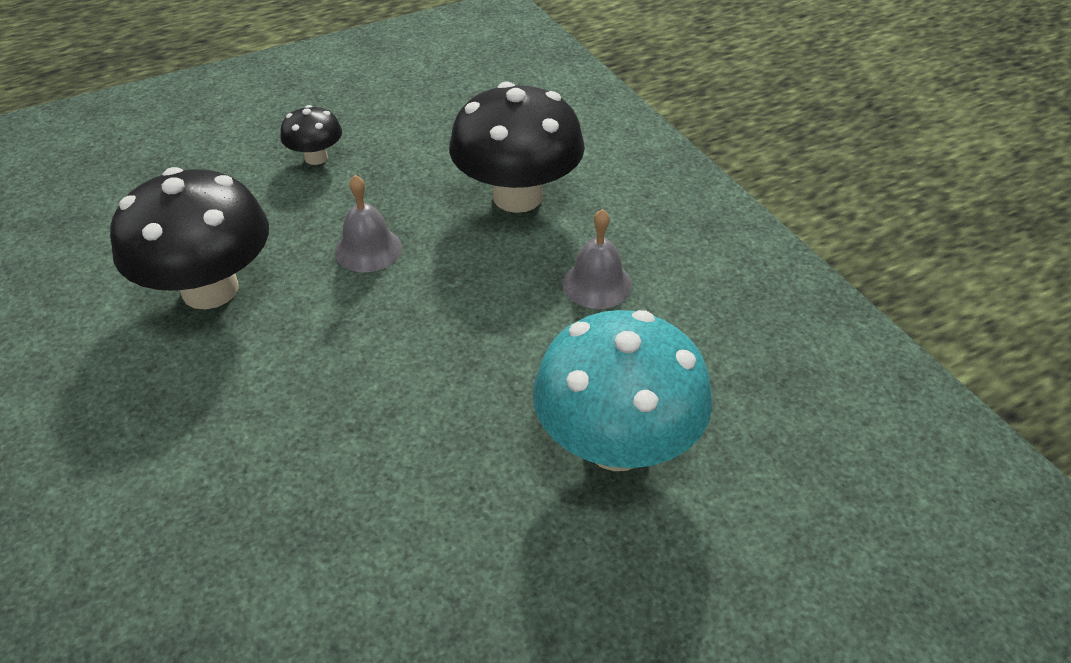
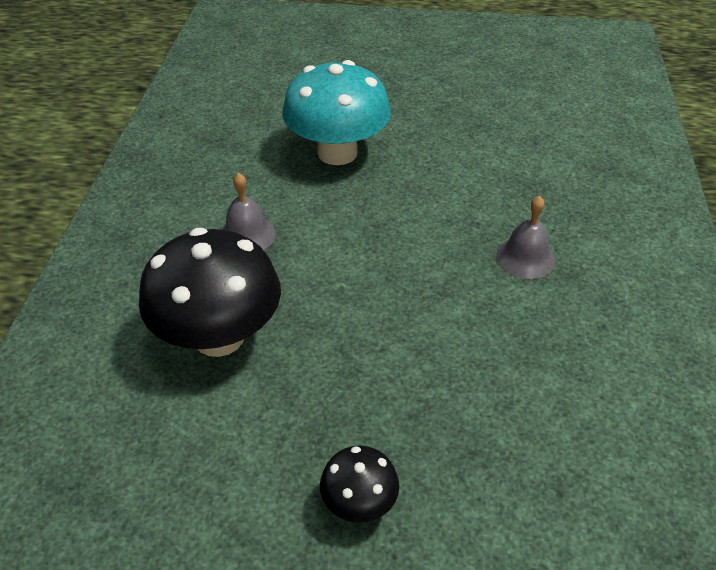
camera: 145 degrees left, 0 degrees up
black mushroom [110,167,269,309] -> none
grey bell [335,175,402,272] -> grey bell moved to [496,196,555,279]

